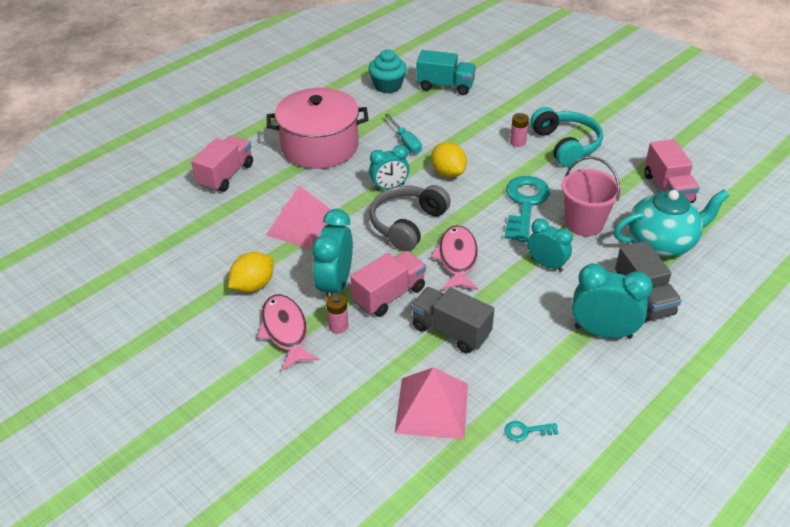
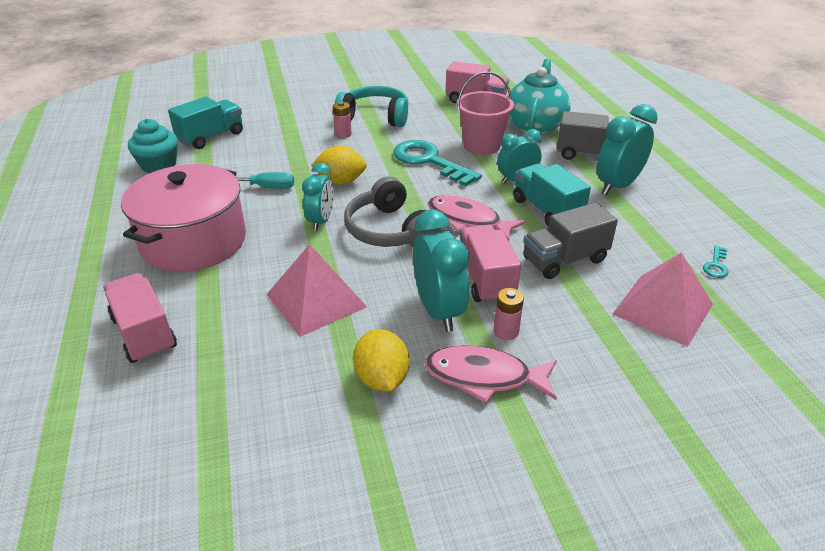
camera: 60 degrees left, 5 degrees down
turquoise clock [312,209,353,300] -> turquoise clock turned 150 degrees counterclockwise [413,210,469,332]
none -> turquoise truck [513,164,591,226]

